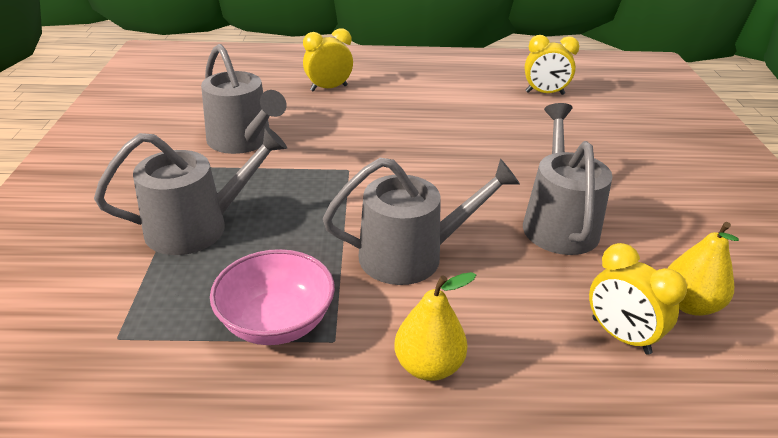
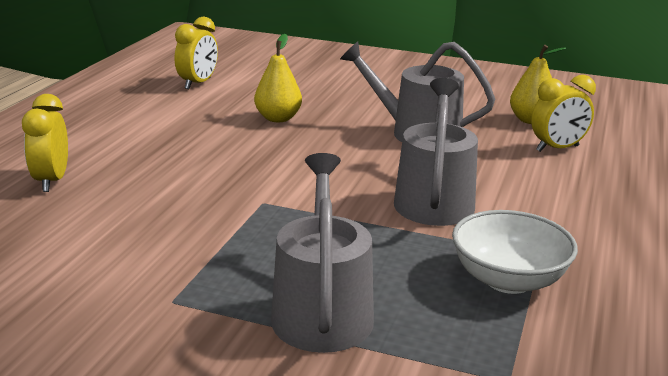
camera: 70 degrees left, 10 degrees down
grey watering can [201,44,287,154] -> none
pink bowl [210,249,335,345] -> white bowl [452,210,578,294]
yellow pear [394,272,476,381] -> yellow pear moved to [254,34,302,122]

